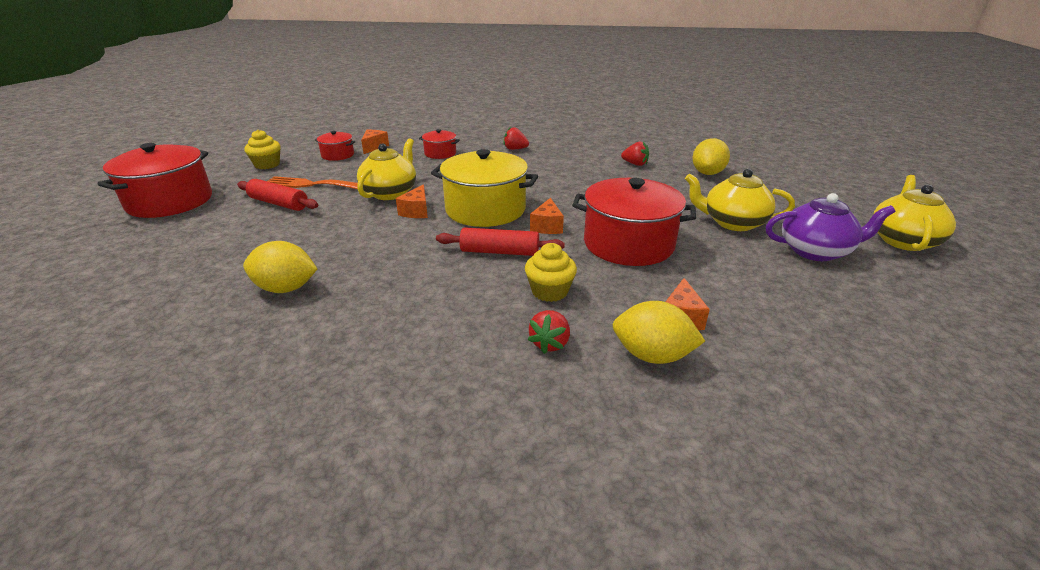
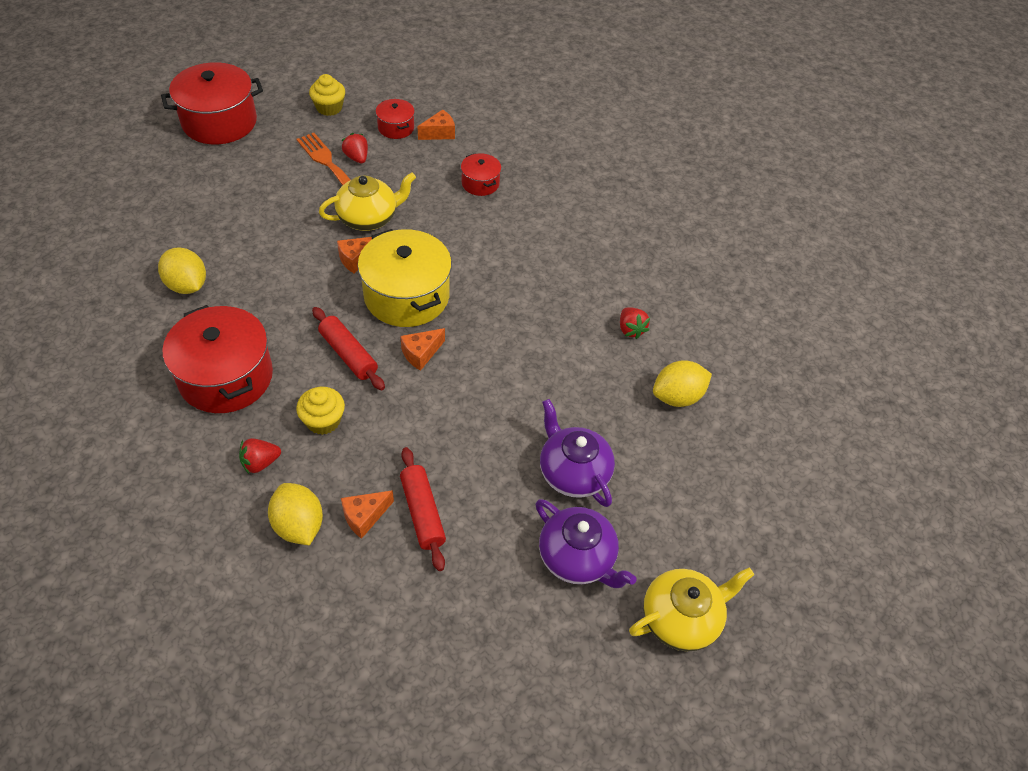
camera: 40 degrees right, 20 degrees up
red rolling pin [237,179,318,211] -> red rolling pin moved to [400,447,446,571]
red strawberry [504,127,529,150] -> red strawberry moved to [342,133,368,164]
red pot [572,178,696,266] -> red pot moved to [162,305,273,413]
yellow teapot [685,169,795,231] -> purple teapot [540,399,615,507]

